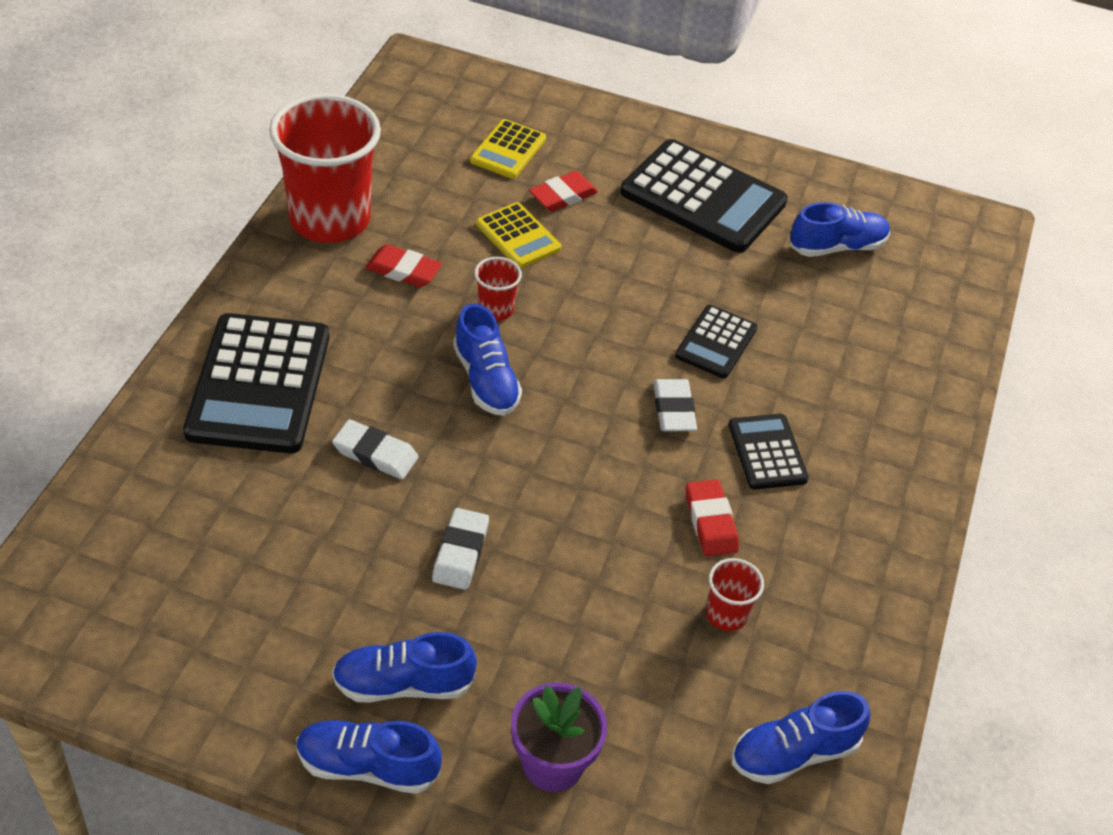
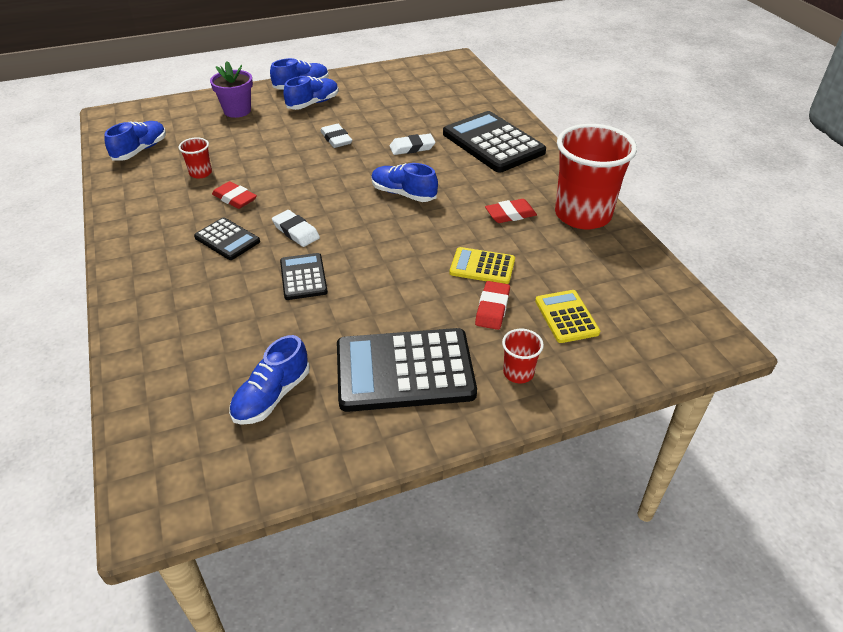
camera: 145 degrees right, 5 degrees down
red cup [474,257,522,321] -> red cup moved to [502,329,544,383]

